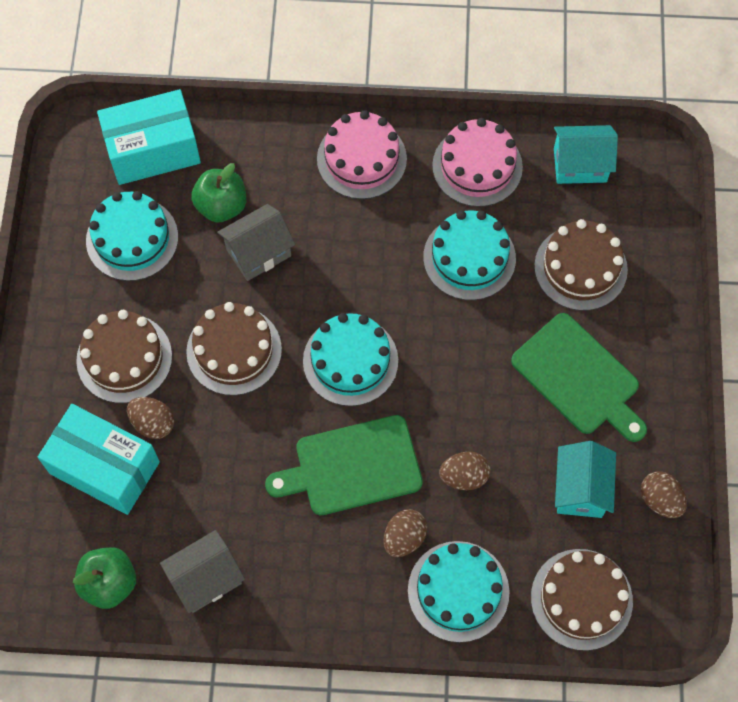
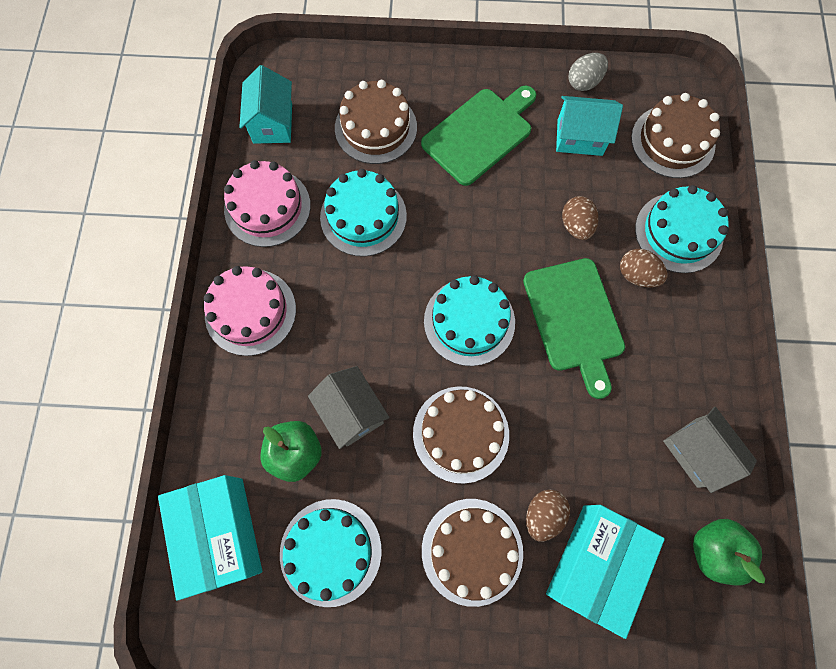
camera: 90 degrees left, 5 degrees up
brown egg [641,472,687,518] -> grey egg [569,53,608,91]

